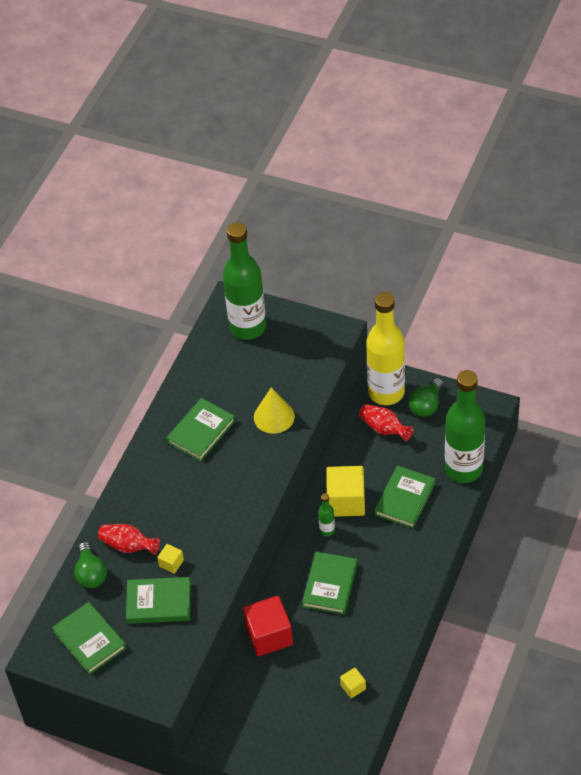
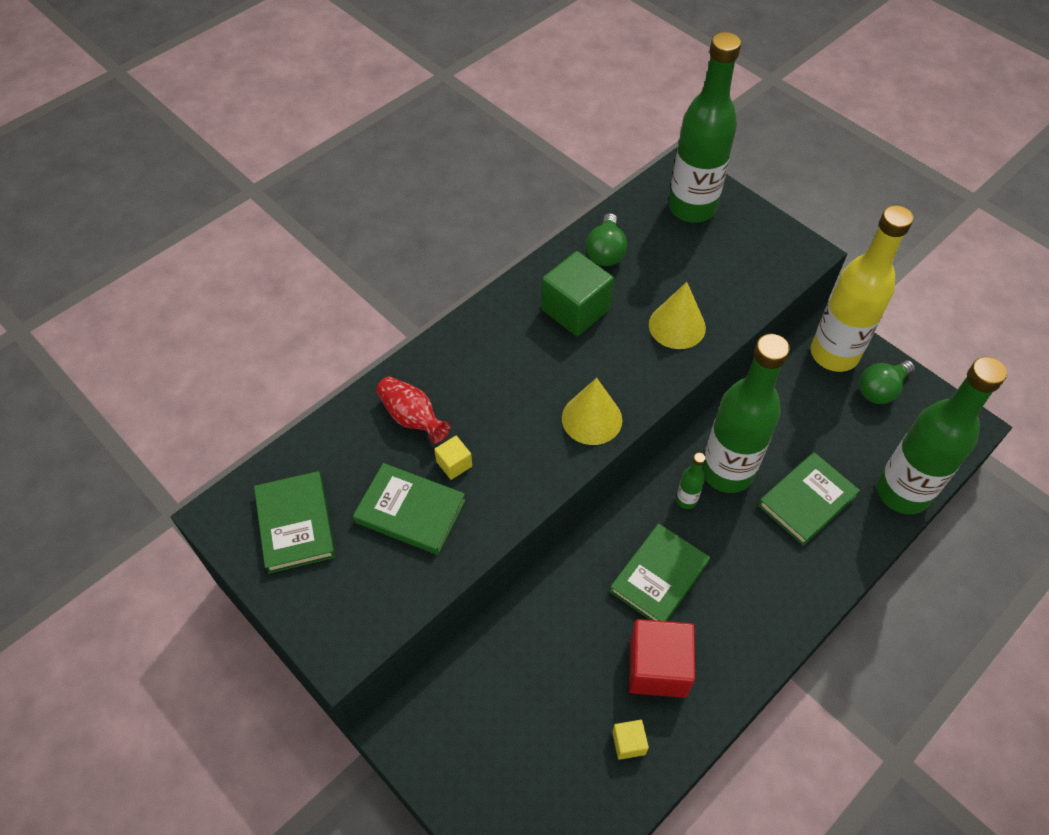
camera: 20 degrees right, 5 degrees up
green light bulb [74,542,107,588] -> green light bulb moved to [586,213,627,266]
green book [167,398,235,461] -> green cube [541,251,614,336]
red cube [243,596,293,656] -> red cube moved to [629,619,695,698]
yellow cube [326,466,365,517] -> green bottle [702,334,790,493]
red vase [359,404,413,441] -> none
none -> yellow cone [562,378,622,445]

